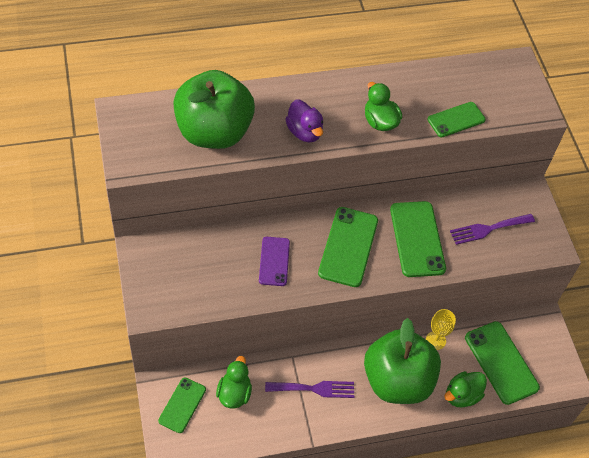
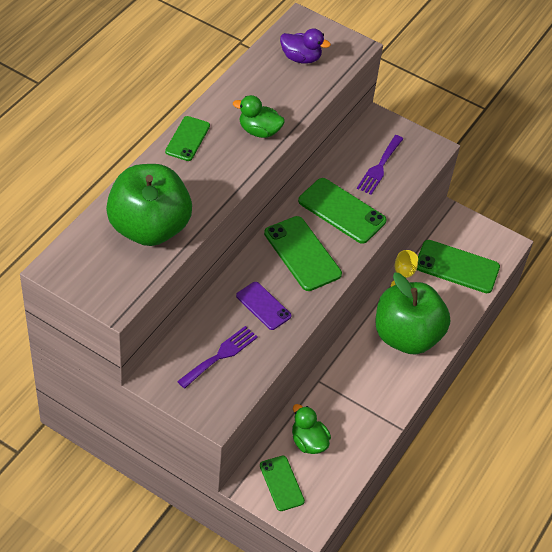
camera: 45 degrees left, 5 degrees down
purple fork [265,381,354,398] -> purple fork moved to [177,326,258,388]
purple duck [286,99,323,142] -> purple duck moved to [280,28,331,64]
green phone [428,102,486,137] -> green phone moved to [165,116,210,161]
green duck [444,371,487,408] -> none

